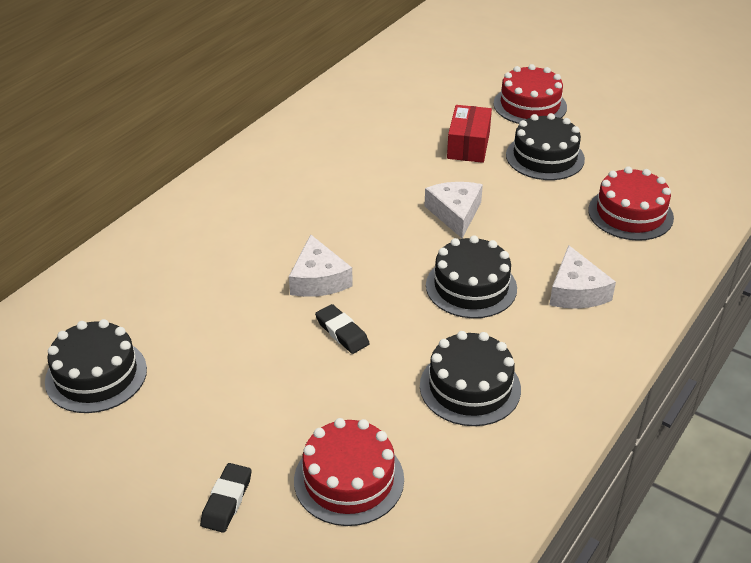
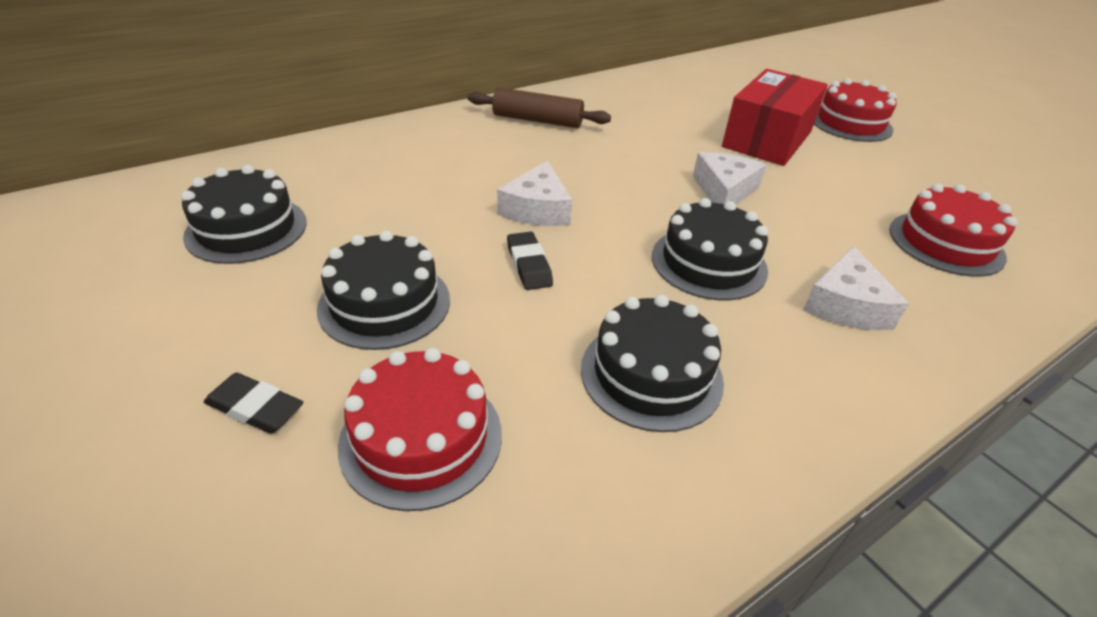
camera: 20 degrees right, 0 degrees up
black eraser [200,463,252,533] -> black eraser turned 75 degrees clockwise [204,372,303,434]
red box [447,105,492,163] -> red box [722,69,828,166], size x1.56
black cake [506,113,585,180] -> black cake moved to [317,230,450,350]
none -> brown rolling pin [468,87,611,128]

